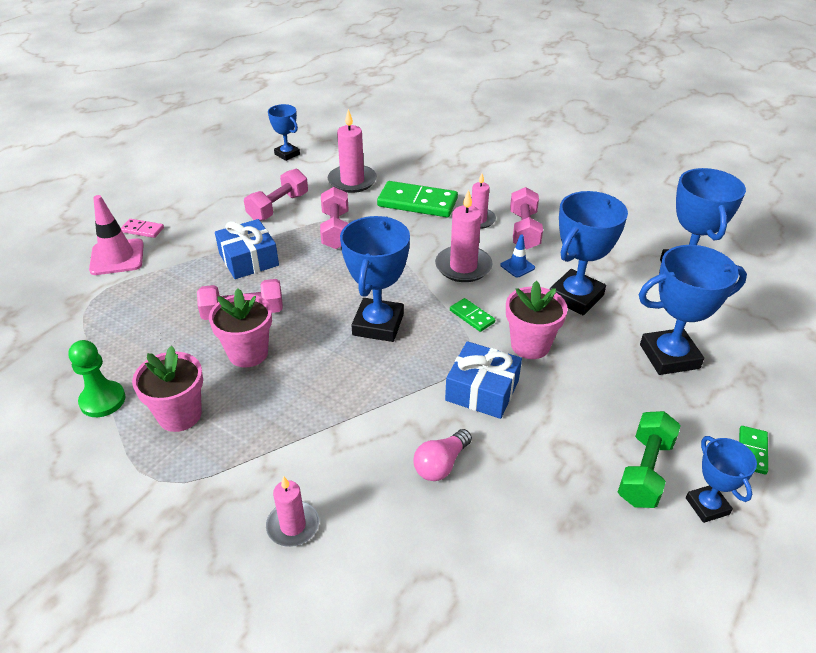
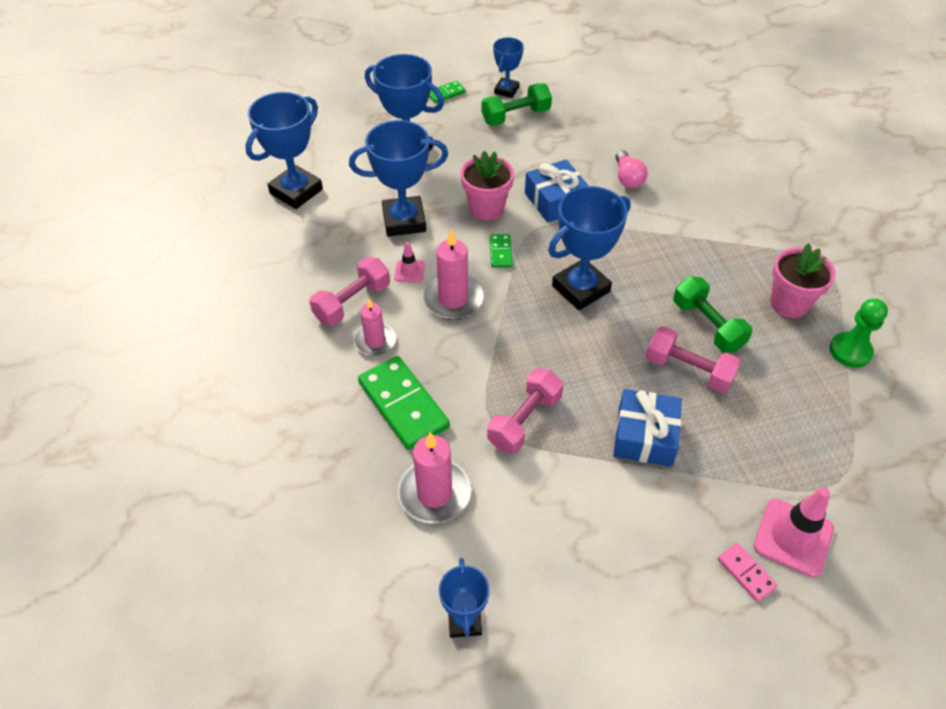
camera: 140 degrees left, 10 degrees up
pink flower pot [209,289,272,367] -> green dumbbell [673,277,752,353]
pink dumbbell [244,169,308,221] -> none
pink candle [266,476,319,547] -> none
pink light bulb [413,429,472,481] -> pink light bulb turned 90 degrees clockwise [615,150,647,188]
blue traffic cone [500,235,535,278] -> pink traffic cone [394,242,425,283]

